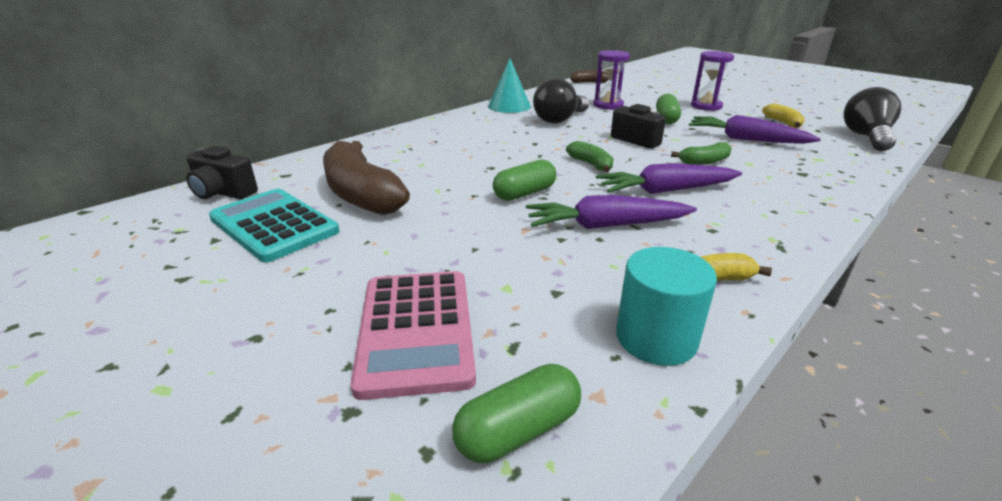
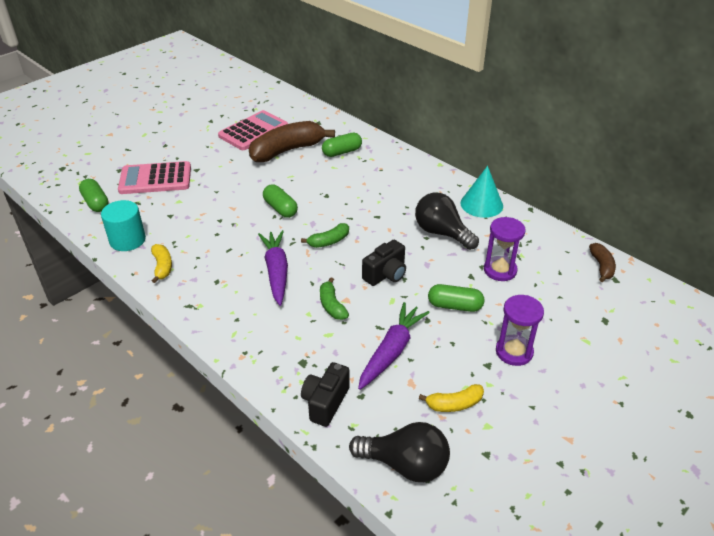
camera: 90 degrees right, 10 degrees up
black camera [186,146,258,199] -> black camera moved to [301,362,350,427]
turquoise calculator [209,189,339,262] -> pink calculator [218,110,288,150]
purple carrot [526,195,697,229] -> none
none -> green capsule [322,133,362,157]

